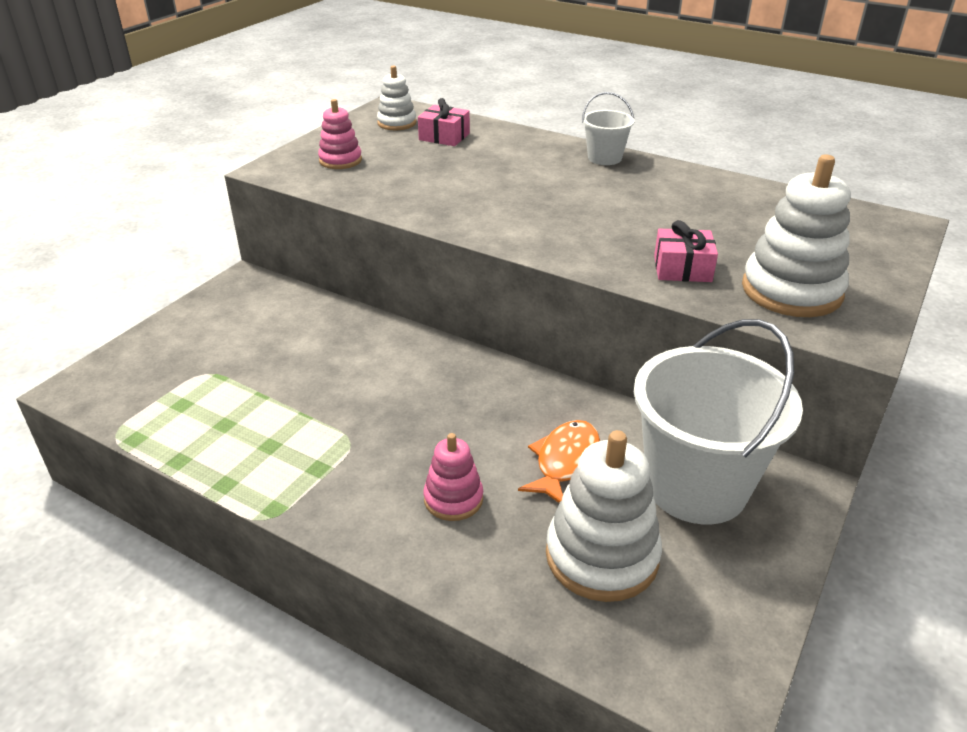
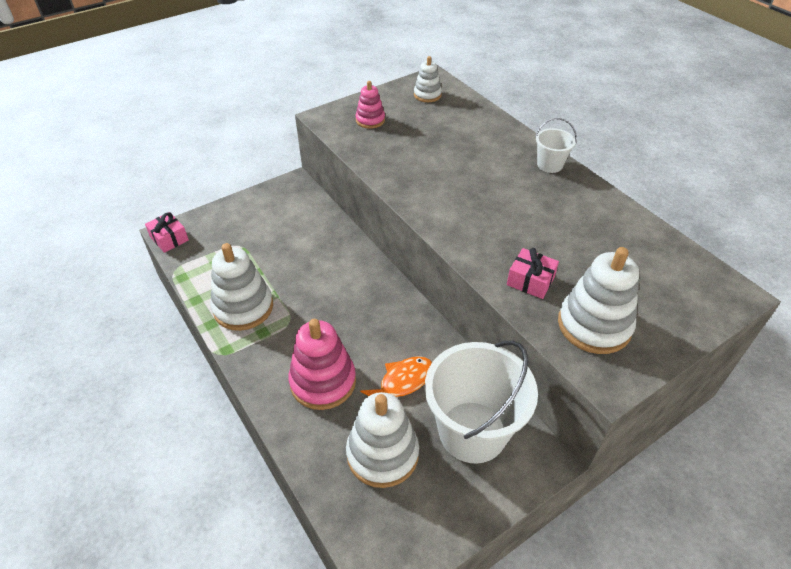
camera: 25 degrees right, 10 degrees up
pink gift [418,98,470,146] -> pink gift moved to [145,212,189,253]
pink stacking toy [423,433,483,521] -> pink stacking toy [288,319,356,410], size x1.77
none -> white stacking toy [210,243,273,331]

